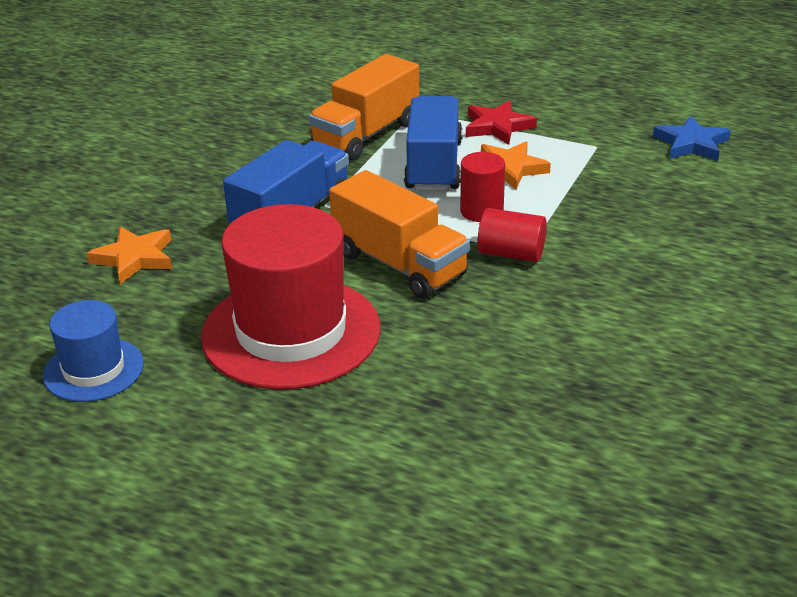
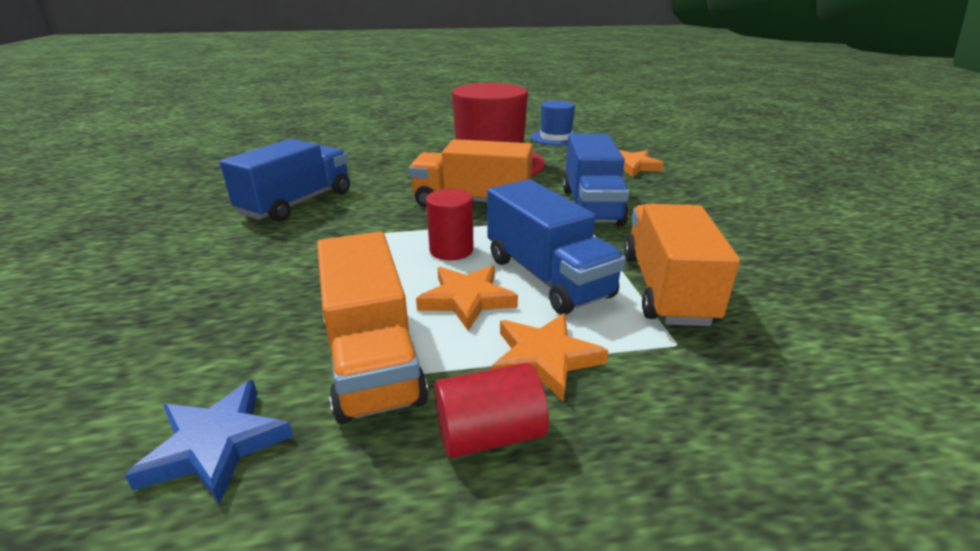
camera: 145 degrees right, 5 degrees down
red star [466,100,537,145] -> orange star [492,313,608,402]
red cylinder [477,208,547,262] -> red cylinder moved to [434,363,549,458]
none -> blue truck [220,139,350,222]
none -> orange truck [317,231,428,424]

